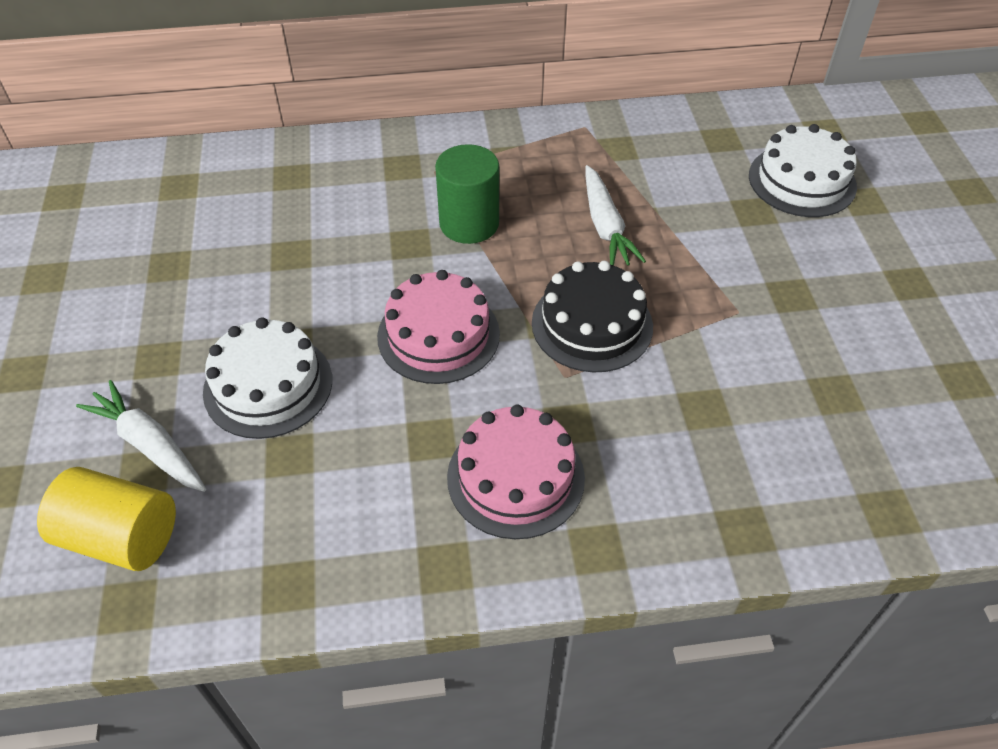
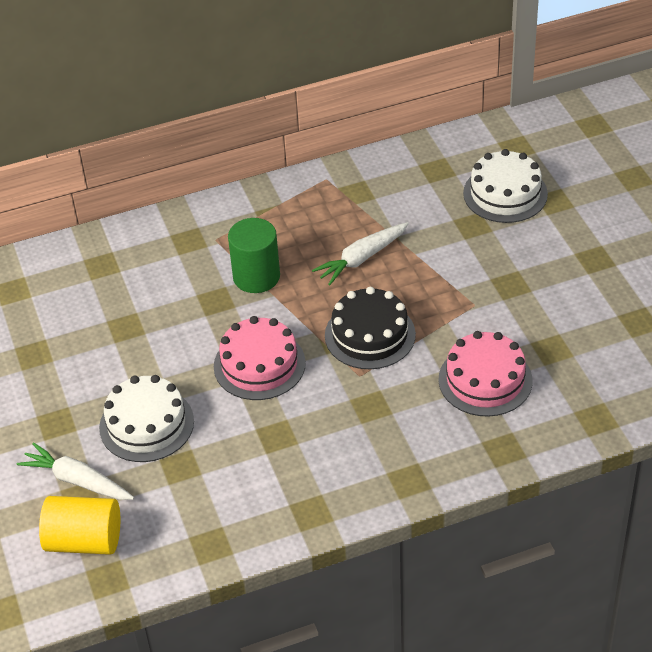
camera: 10 degrees left, 5 degrees down
pink cake [447,404,585,539] -> pink cake moved to [438,331,532,417]
white carrot [585,165,646,266] -> white carrot turned 75 degrees clockwise [312,222,409,285]

